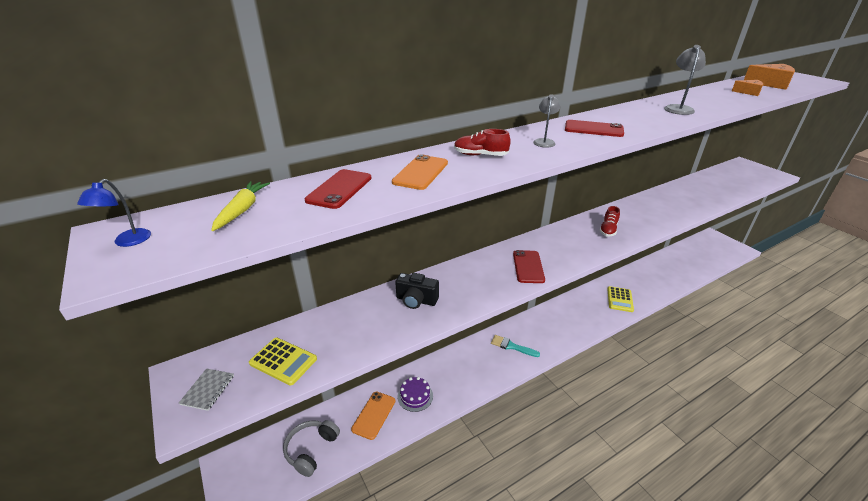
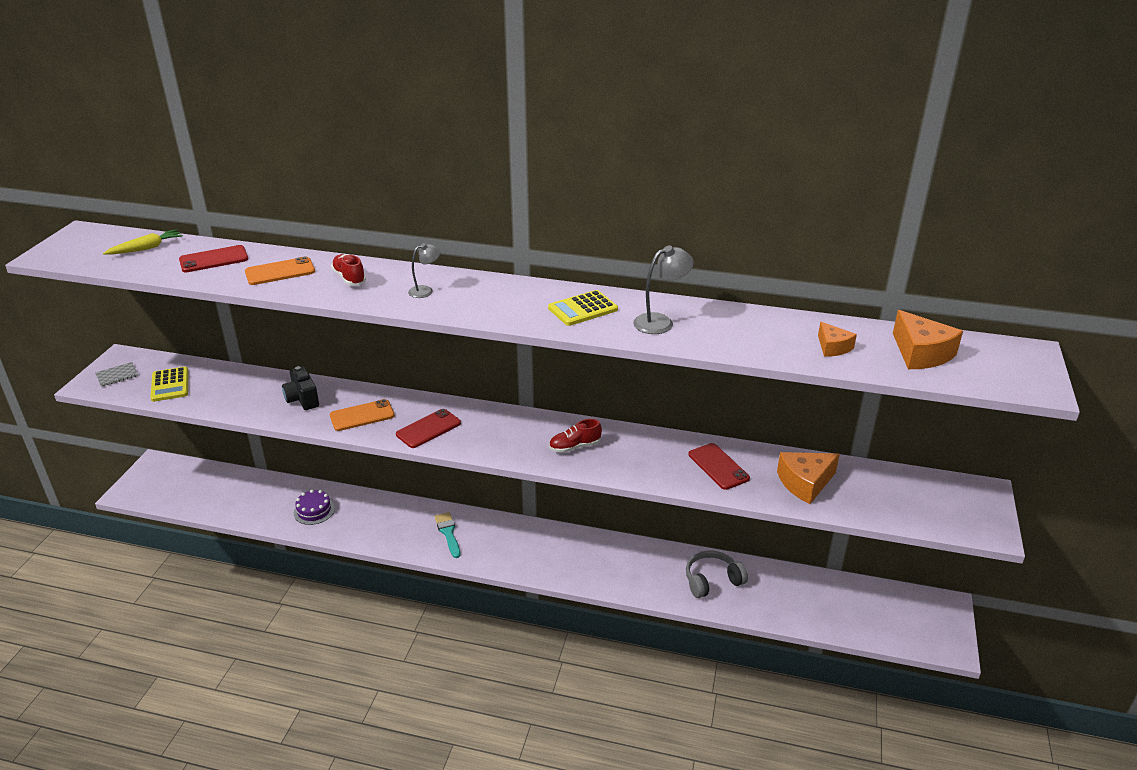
camera: 45 degrees right, 0 degrees up
blue lamp [77,179,151,247] -> none
grey headphones [283,420,340,477] -> grey headphones moved to [686,551,748,598]
orange phone [351,391,396,440] -> orange phone moved to [330,399,395,431]
red phone [565,120,624,137] -> red phone moved to [688,443,750,490]
yellow calculator [607,286,634,312] -> yellow calculator moved to [548,290,618,326]
none -> orange cheese [777,452,840,504]

